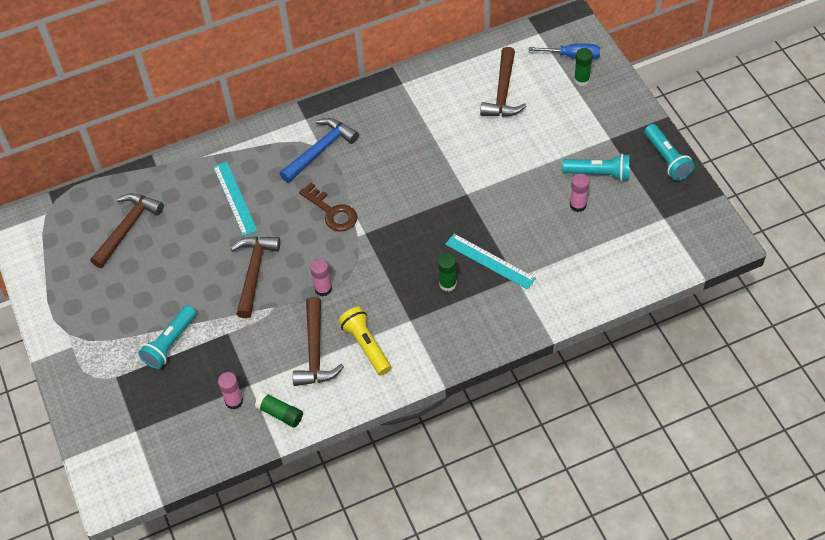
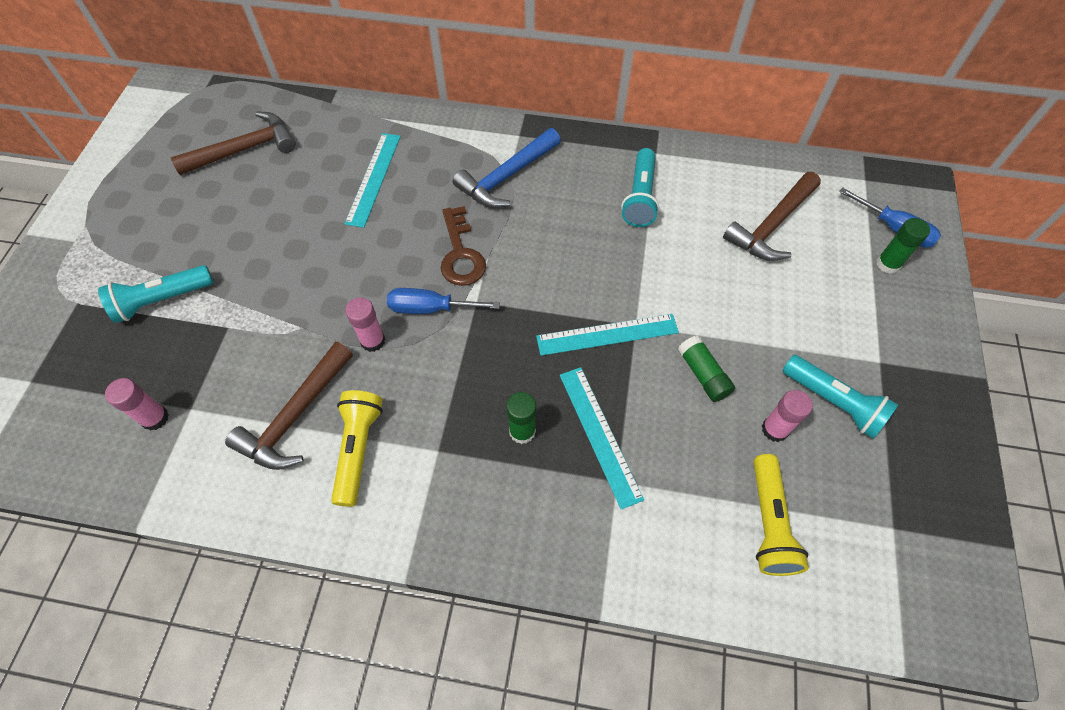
camera: 30 degrees right, 5 degrees up
brown hammer [231,236,280,318] -> none
green glue stick [255,392,303,427] -> green glue stick moved to [678,335,735,402]
blue hammer [280,118,359,183] -> blue hammer turned 150 degrees clockwise [453,128,561,208]
turquoise flashlight [645,124,695,181] -> turquoise flashlight moved to [621,148,659,227]
none -> blue screwdriver [387,288,500,314]
none -> turquoise ruler [536,314,679,356]
none -> yellow flashlight [753,454,808,576]

